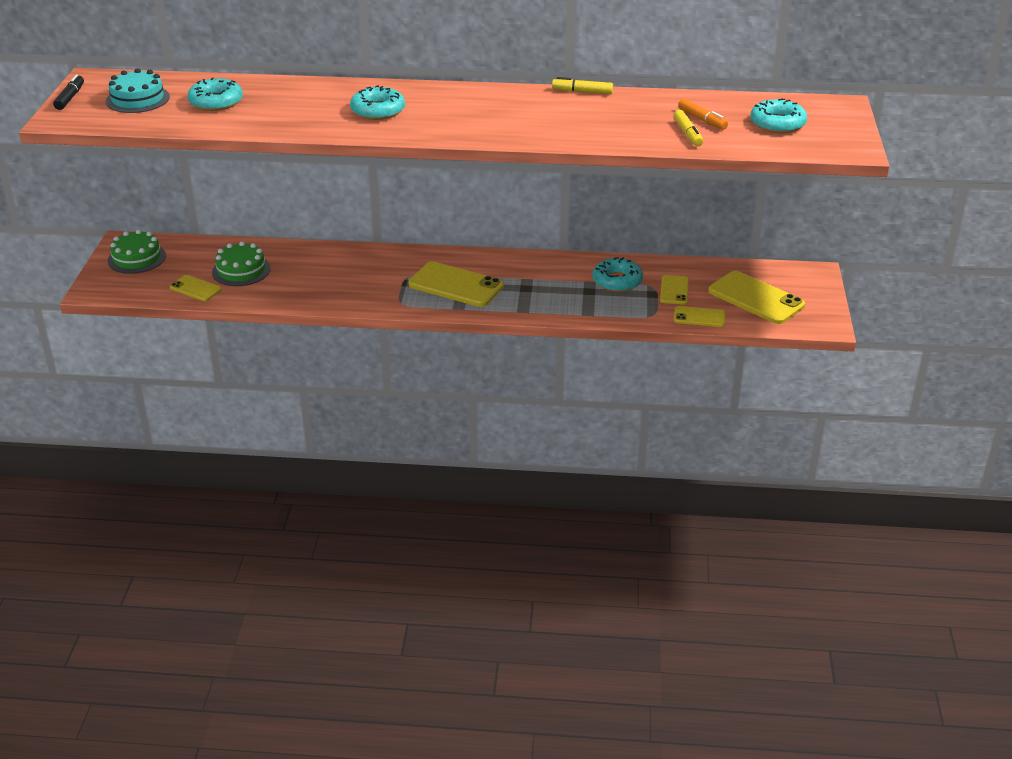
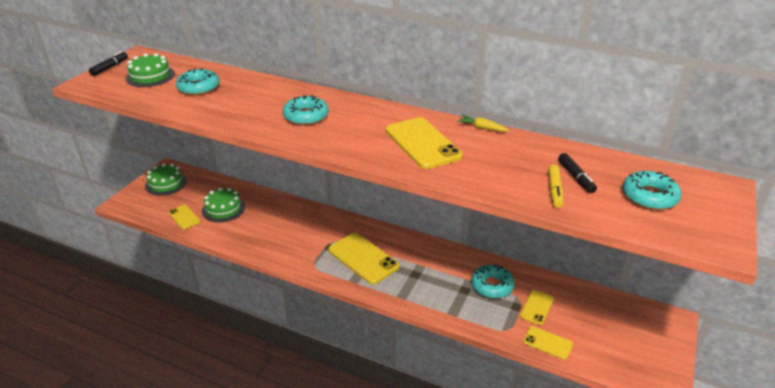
camera: 20 degrees right, 0 degrees up
turquoise cake [106,68,170,113] -> green cake [125,53,175,87]
yellow marker [552,77,613,94] -> yellow carrot [457,115,509,132]
orange marker [678,98,728,130] -> black marker [558,153,597,193]
yellow phone [708,271,805,324] -> yellow phone moved to [386,117,463,169]

